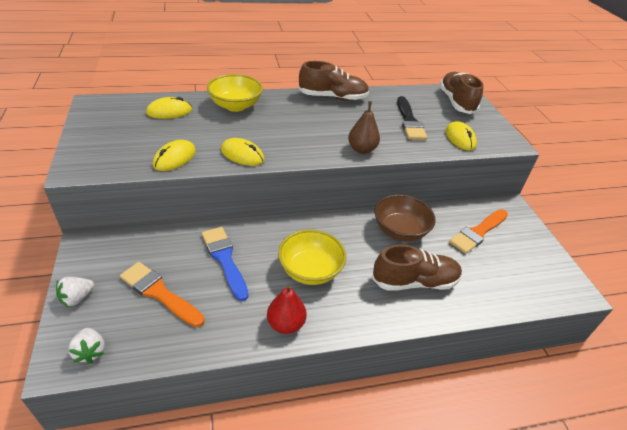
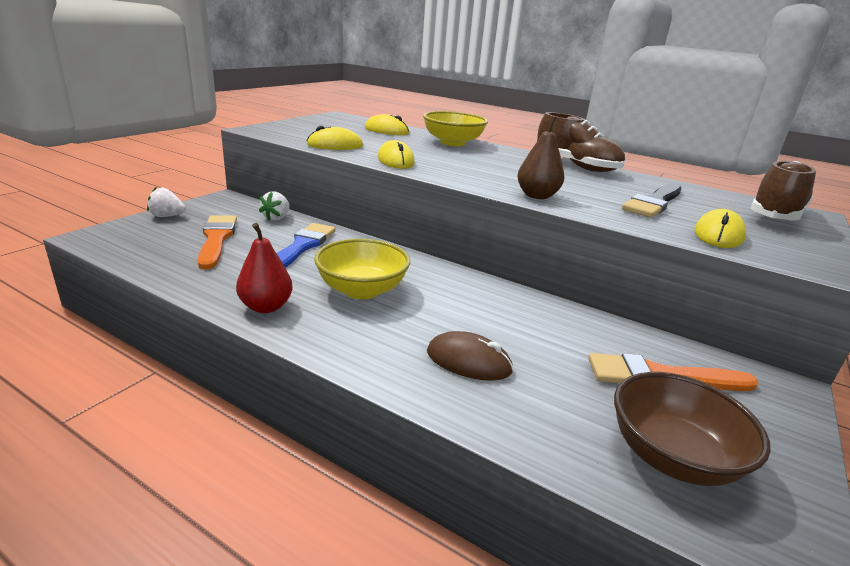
camera: 45 degrees right, 15 degrees down
white strawberry [68,328,105,364] -> white strawberry moved to [259,191,290,221]
brown shoe [372,244,462,291] -> brown mouse [427,331,513,381]
brown bowl [374,194,436,242] -> brown bowl moved to [614,372,771,486]

